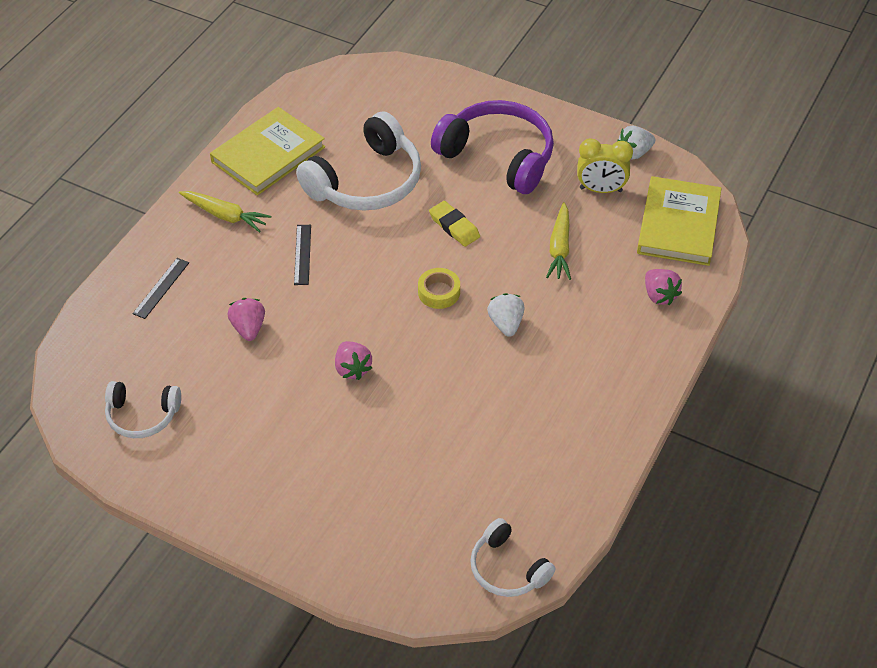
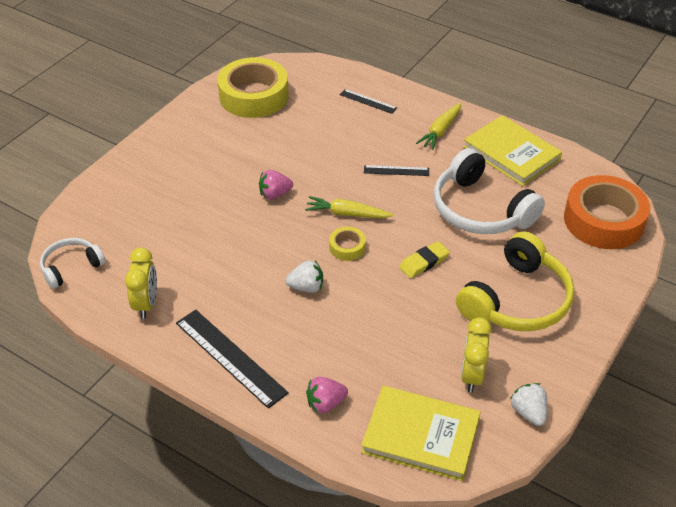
camera: 95 degrees right, 5 degrees down
white headphones [105,381,181,438] -> yellow tape [217,57,289,118]
pink strawberry [227,298,265,341] -> none
purple headphones [431,100,554,194] -> yellow headphones [456,231,574,331]
yellow carrot [546,202,571,280] -> yellow carrot moved to [305,196,394,218]
none -> yellow clock [125,247,157,319]
none -> black ruler [176,309,289,409]
none -> orange tape [564,175,650,249]

